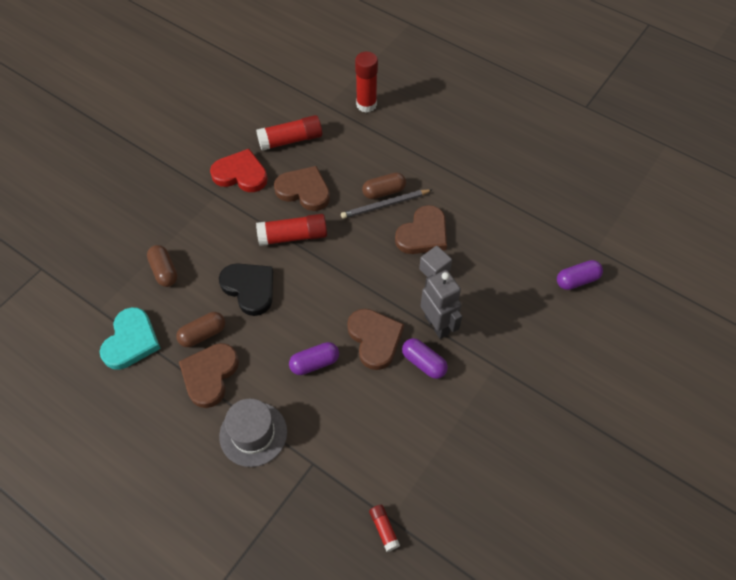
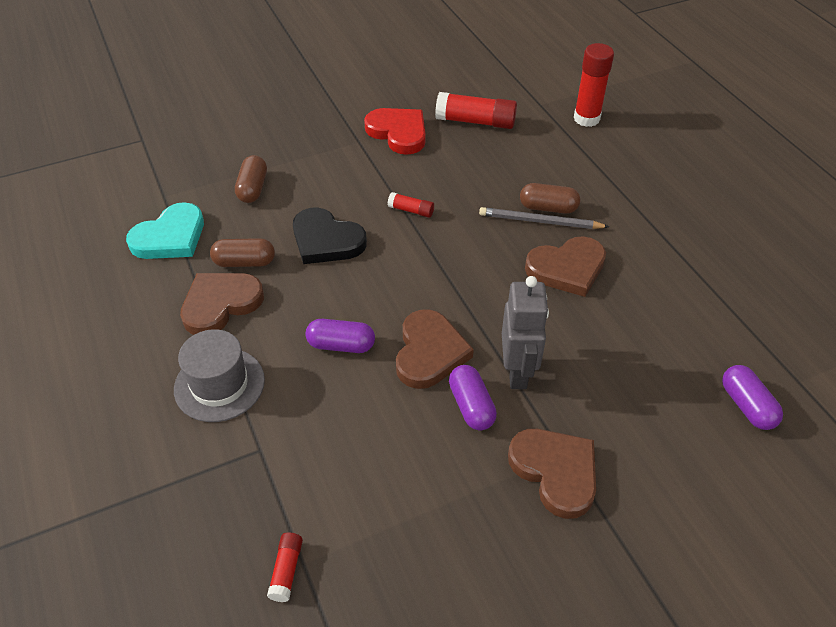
camera: 30 degrees right, 10 degrees down
black heart [219,263,273,316] -> black heart turned 135 degrees clockwise [293,207,367,264]
red glue stick [256,214,327,246] -> red glue stick [388,192,434,218], size x0.52
brown heart [274,166,330,211] -> brown heart moved to [508,429,596,519]
grey cube [419,246,452,277] -> none
purple capsule [557,260,603,290] -> purple capsule turned 60 degrees clockwise [722,365,783,430]

